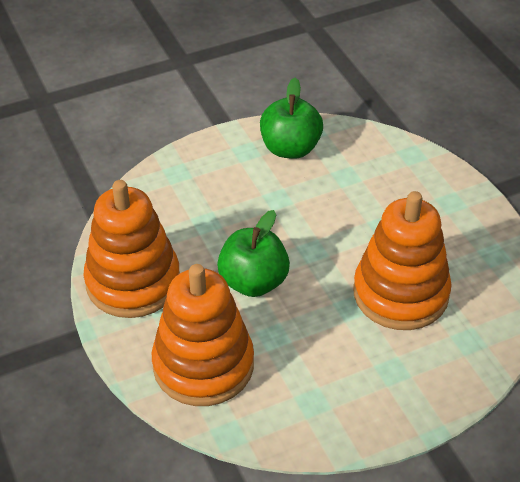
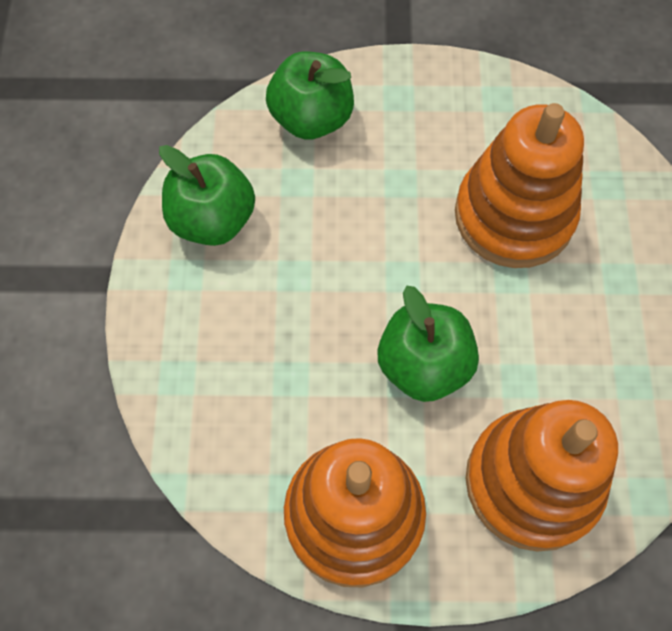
camera: 65 degrees left, 20 degrees up
none -> green apple [266,51,354,140]

